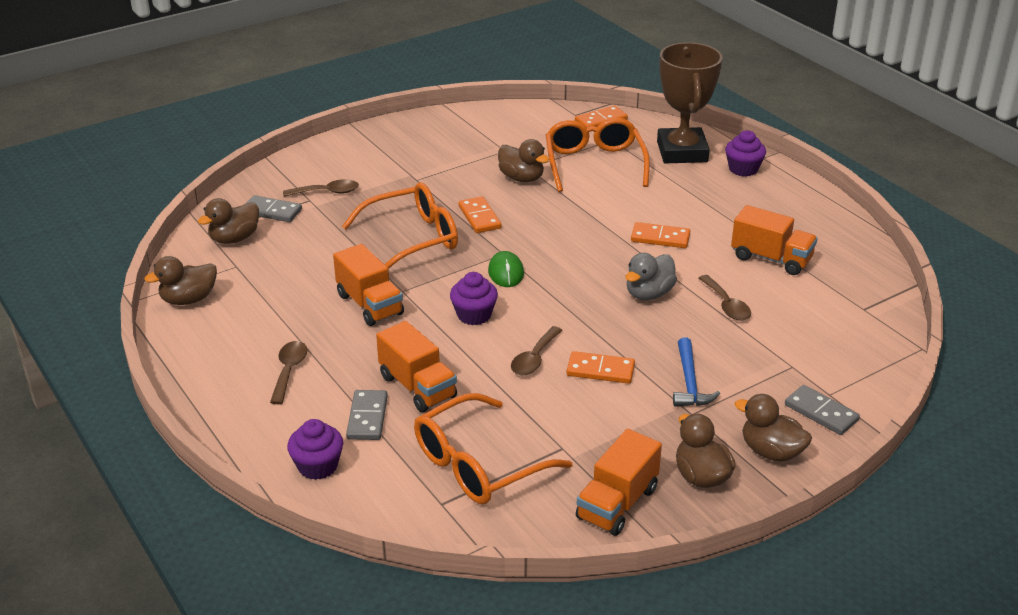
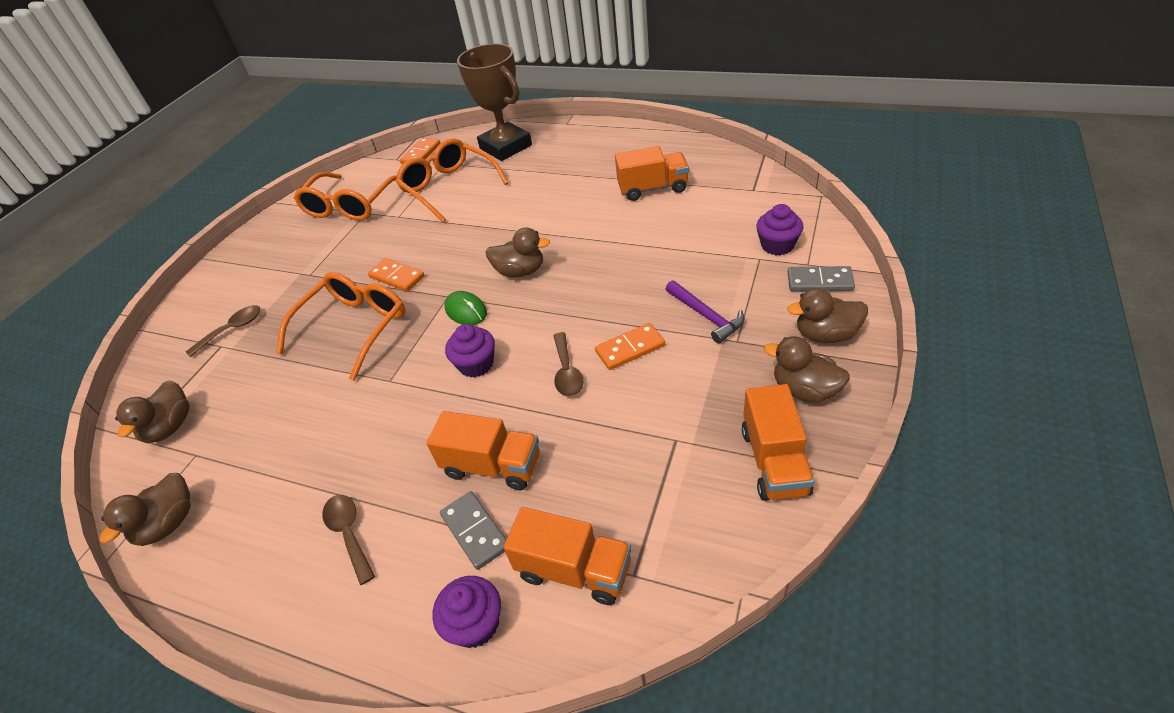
camera: 30 degrees left, 10 degrees up
grey domino [246,195,302,222] -> none
orange truck [333,244,404,326] -> orange truck moved to [503,507,631,605]
orange glasses [414,393,572,504] -> orange glasses moved to [294,172,397,221]
brown duck [498,139,549,182] -> brown duck moved to [486,228,550,277]
grey duck [626,253,677,300] -> none
orange domino [631,222,690,248] -> none
blue hammer [673,337,720,407] -> purple hammer [666,280,744,343]
brown spoon [699,275,751,321] -> none
purple cupcake [725,130,766,177] -> purple cupcake moved to [756,204,803,255]

